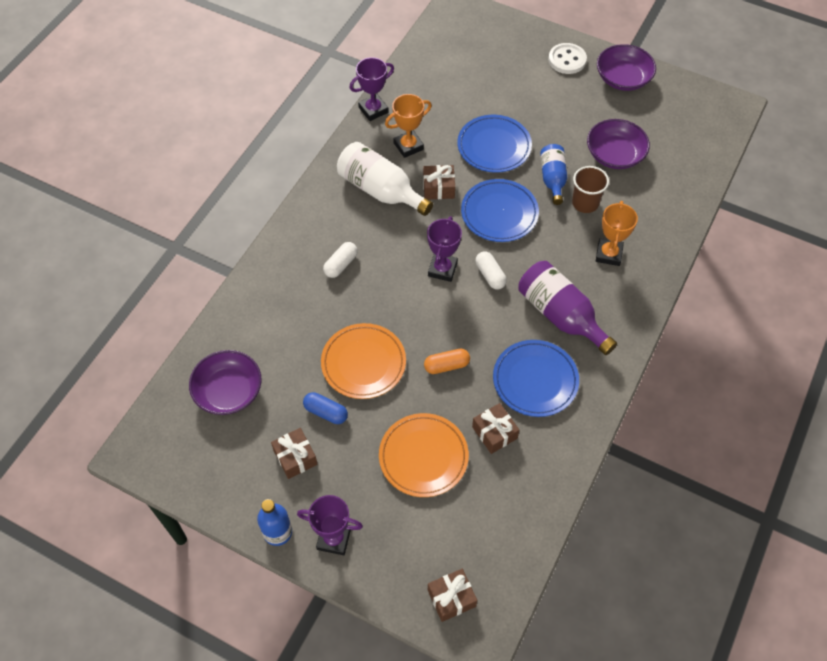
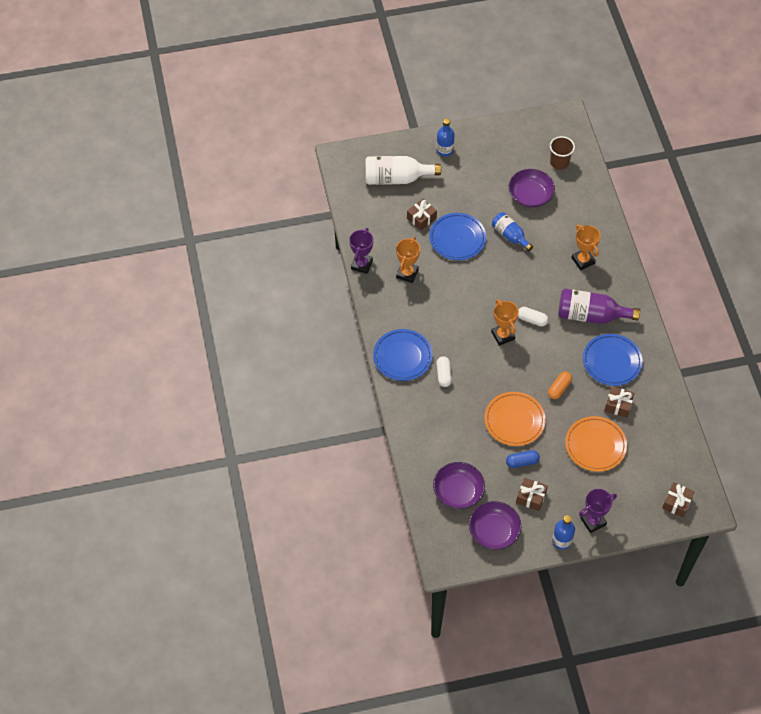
camera: 40 degrees left, 0 degrees up
white bottle [337,142,433,216] -> white bottle moved to [365,156,441,185]
brown gift [423,165,455,199] -> brown gift moved to [407,199,437,231]
purple trophy [427,216,462,282] -> orange trophy [491,299,519,346]
blue plate [461,179,539,242] -> blue plate moved to [373,329,433,381]
white button [548,43,587,74] -> blue bottle [436,118,455,156]
brown cup [572,166,609,213] -> brown cup moved to [550,136,575,170]
purple bowl [597,44,656,91] -> purple bowl moved to [469,501,522,550]

